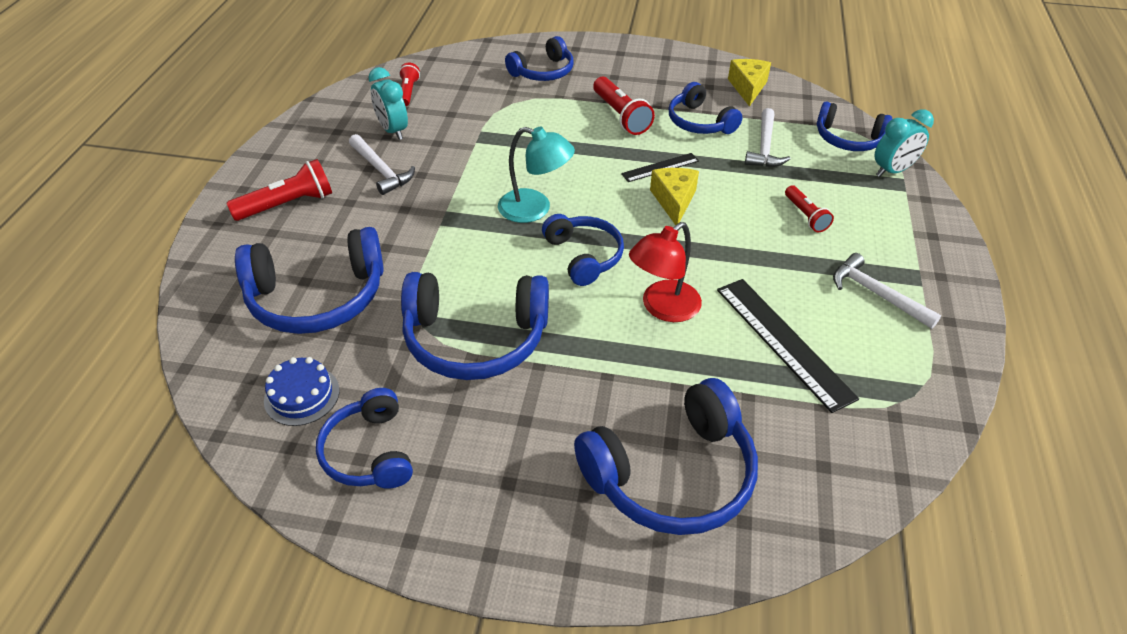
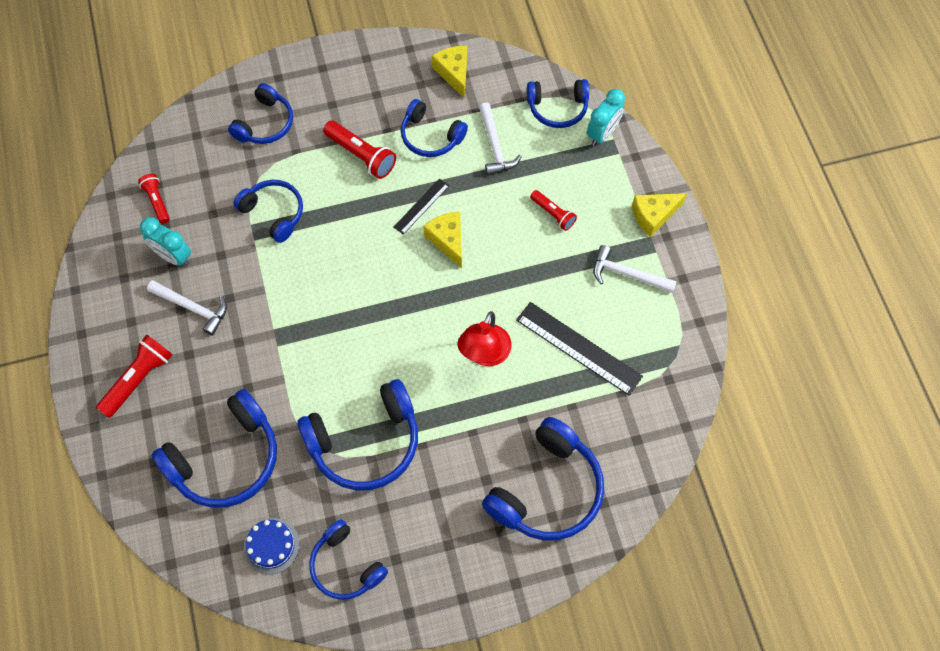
camera: 25 degrees left, 20 degrees up
turquoise lamp [498,127,575,223] -> none
blue headphones [542,214,624,286] -> blue headphones moved to [233,180,303,243]
none -> yellow cheese [632,193,687,237]

